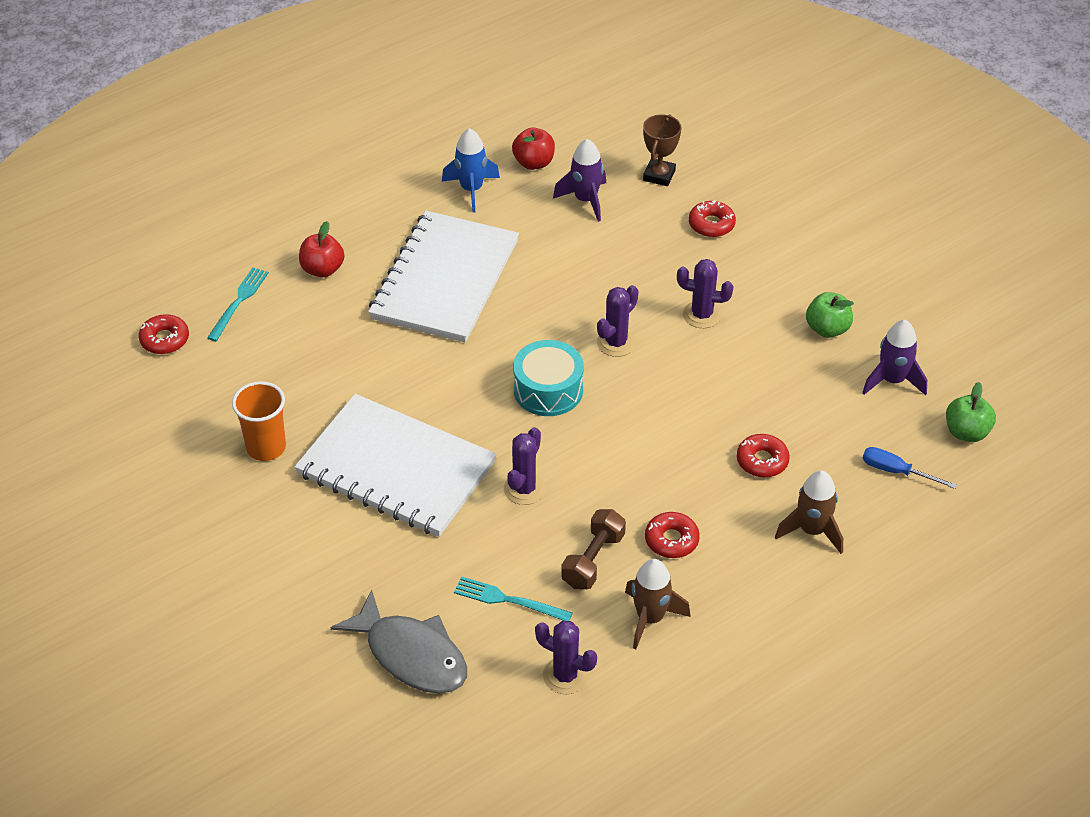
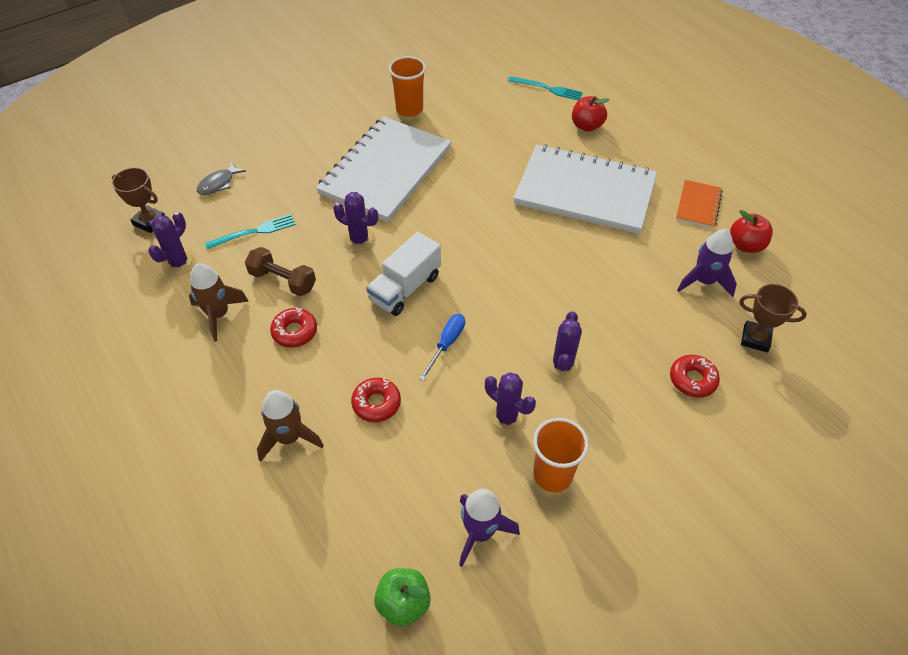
camera: 90 degrees right, 5 degrees up
red donut [139,314,189,354] -> none
grey fish [331,589,467,693] -> grey fish [197,162,246,195], size x0.51
blue rocket [442,128,500,212] -> orange notebook [676,180,723,228]
turquoise fork [454,576,573,621] -> turquoise fork turned 45 degrees clockwise [205,214,296,249]
turquoise drum [513,340,584,416] -> none
purple cactus [597,285,638,357] -> purple cactus moved to [485,372,536,435]
green apple [806,292,854,338] -> orange cup [533,418,589,492]
blue screwdriver [863,447,957,489] -> blue screwdriver moved to [419,314,465,381]
none -> brown trophy [112,167,165,233]
none -> white truck [366,232,441,316]

